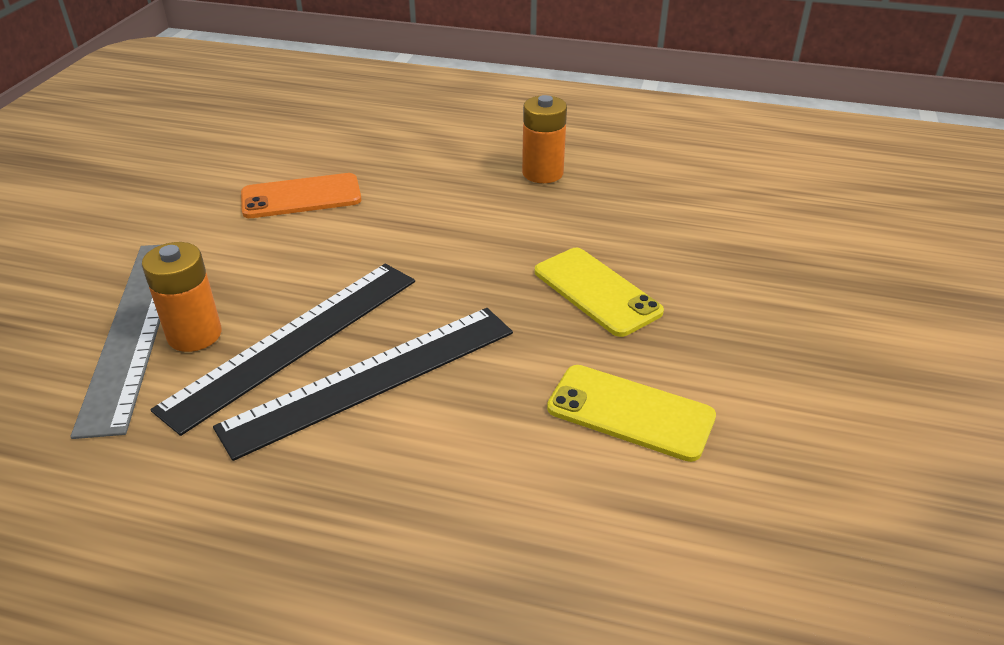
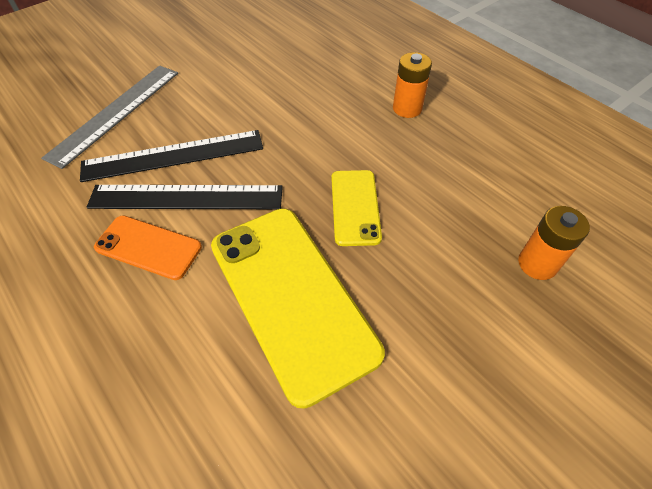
camera: 35 degrees right, 15 degrees up
orange battery [142,242,222,352] -> orange battery moved to [518,206,590,280]
orange phone [241,173,362,218] -> orange phone moved to [94,215,202,280]
yellow phone [547,365,716,462] -> yellow phone [211,208,385,409], size x1.91

